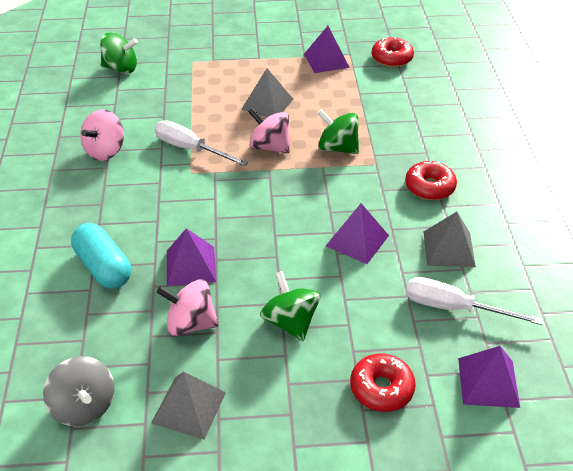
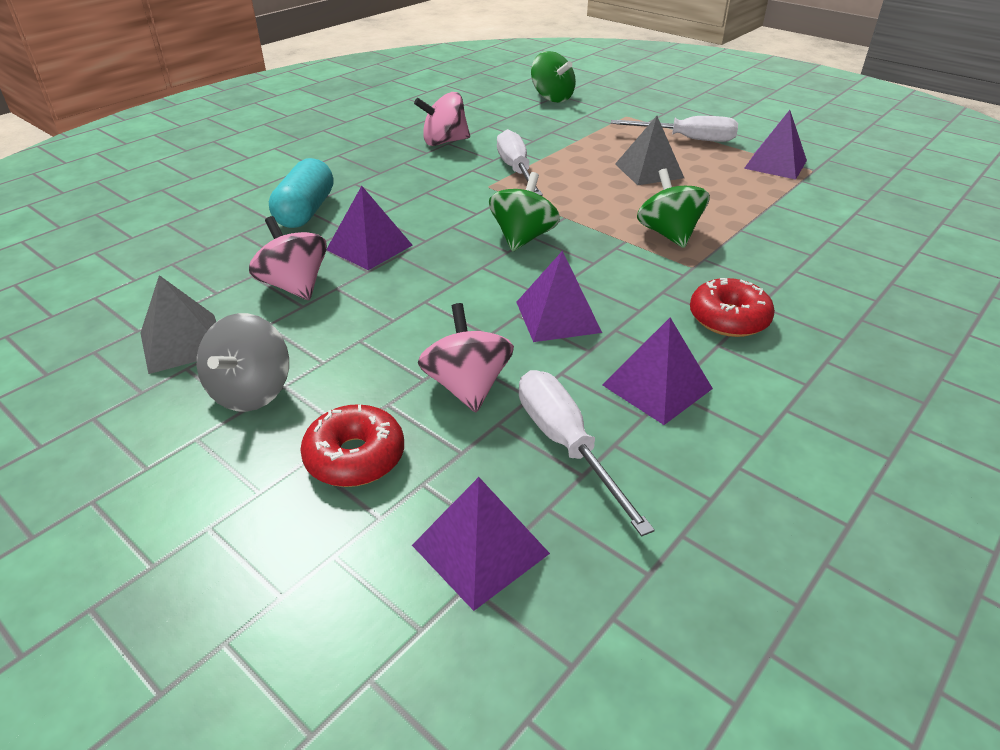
camera: 45 degrees right, 5 degrees down
grey spinning top [43,356,114,426] -> grey spinning top moved to [197,313,289,412]
pink spinning top [248,107,290,153] -> pink spinning top moved to [418,303,514,412]
green spinning top [260,271,320,341] -> green spinning top moved to [489,172,560,252]
red donut [372,37,414,67] -> none
grey pyramid [424,212,476,267] -> purple pyramid [602,318,713,425]
none -> white screwdriver [611,116,738,142]

